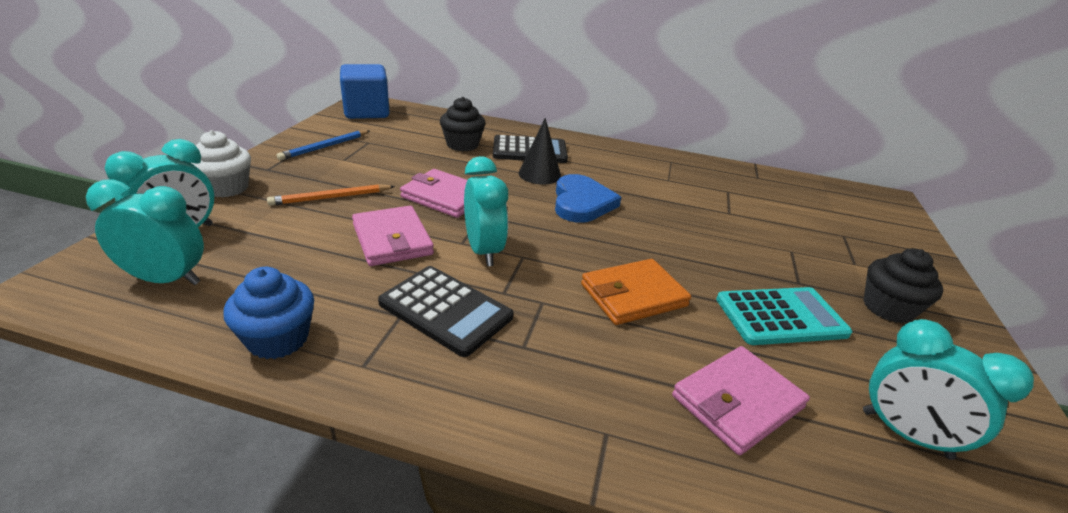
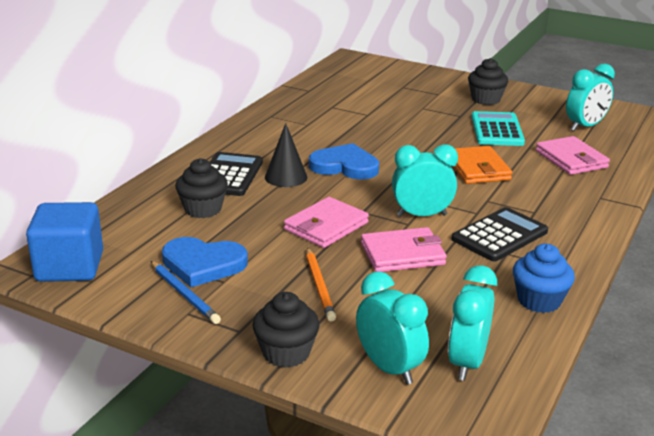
camera: 75 degrees left, 5 degrees down
white cupcake [190,130,251,198] -> black cupcake [252,292,320,368]
none -> blue heart [162,237,248,287]

